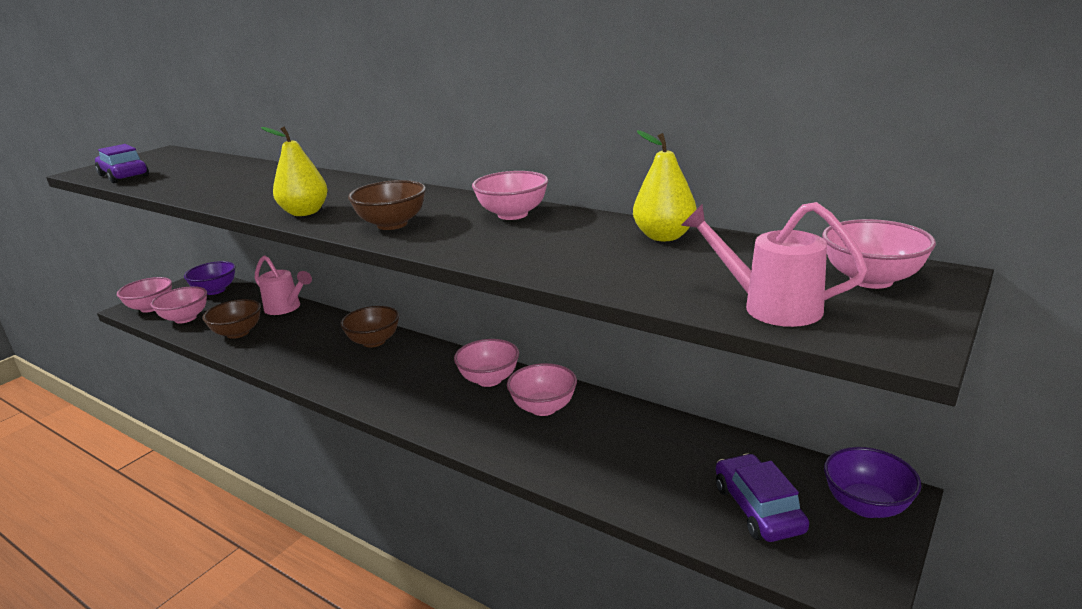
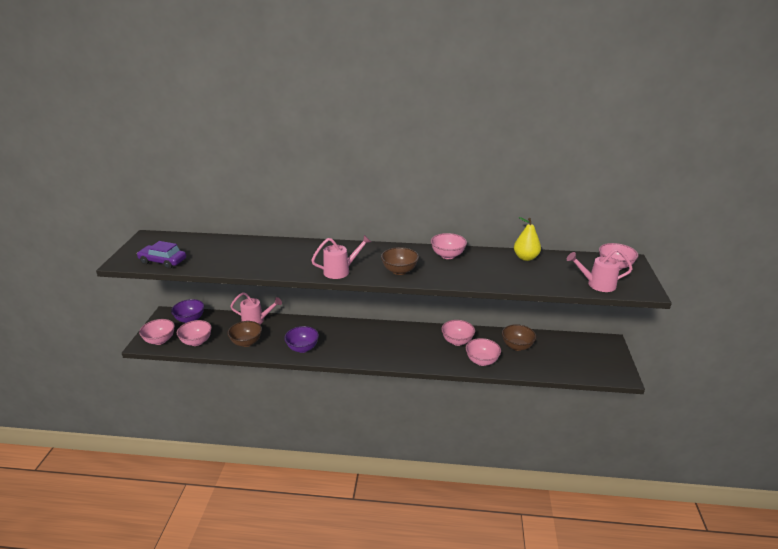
camera: 30 degrees left, 5 degrees up
yellow pear [261,127,328,216] -> pink watering can [311,235,371,279]
brown bowl [340,306,399,347] -> brown bowl moved to [502,324,536,351]
pink bowl [454,339,519,387] -> pink bowl moved to [466,338,501,366]
purple car [716,453,809,542] -> none
purple bowl [824,447,921,518] -> purple bowl moved to [284,326,319,353]

